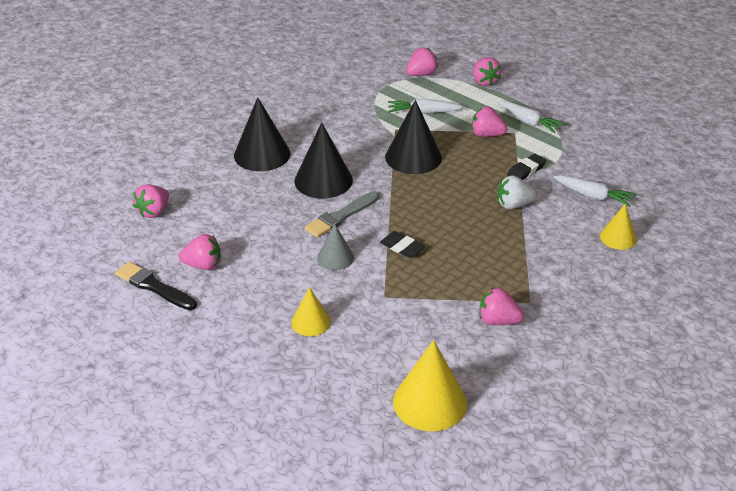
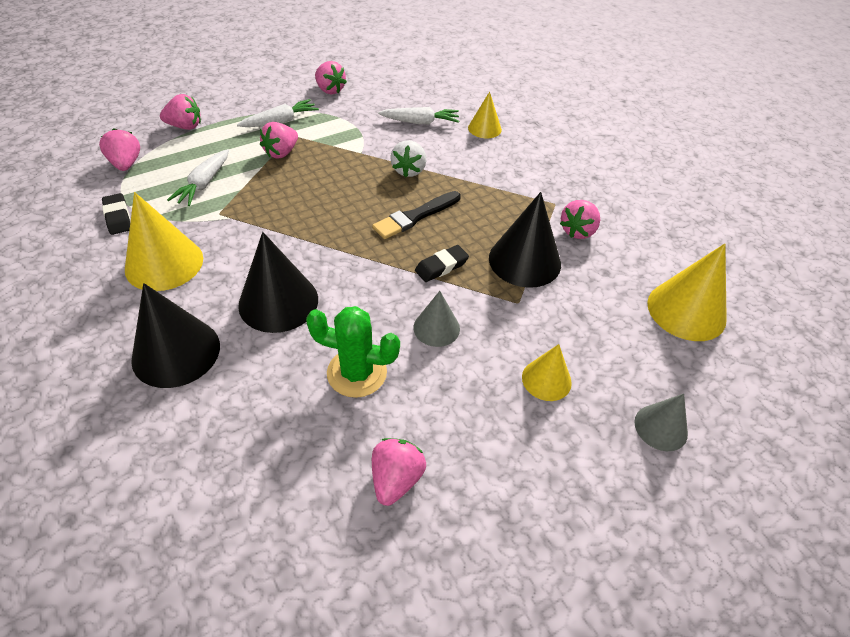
camera: 75 degrees left, 10 degrees up
black brush [115,262,197,310] -> black brush moved to [372,191,461,239]
pink strawberry [133,184,169,218] -> pink strawberry moved to [315,61,347,95]
grey brush [305,191,379,238] -> none
black cone [385,100,442,174] -> black cone moved to [489,192,561,288]
black eraser [507,154,546,180] -> black eraser moved to [102,193,130,235]
white carrot [554,176,636,207] -> white carrot turned 45 degrees clockwise [378,107,459,124]
none -> yellow cone [125,192,203,291]
none -> green cactus [306,306,400,398]
none -> grey cone [634,394,688,451]

